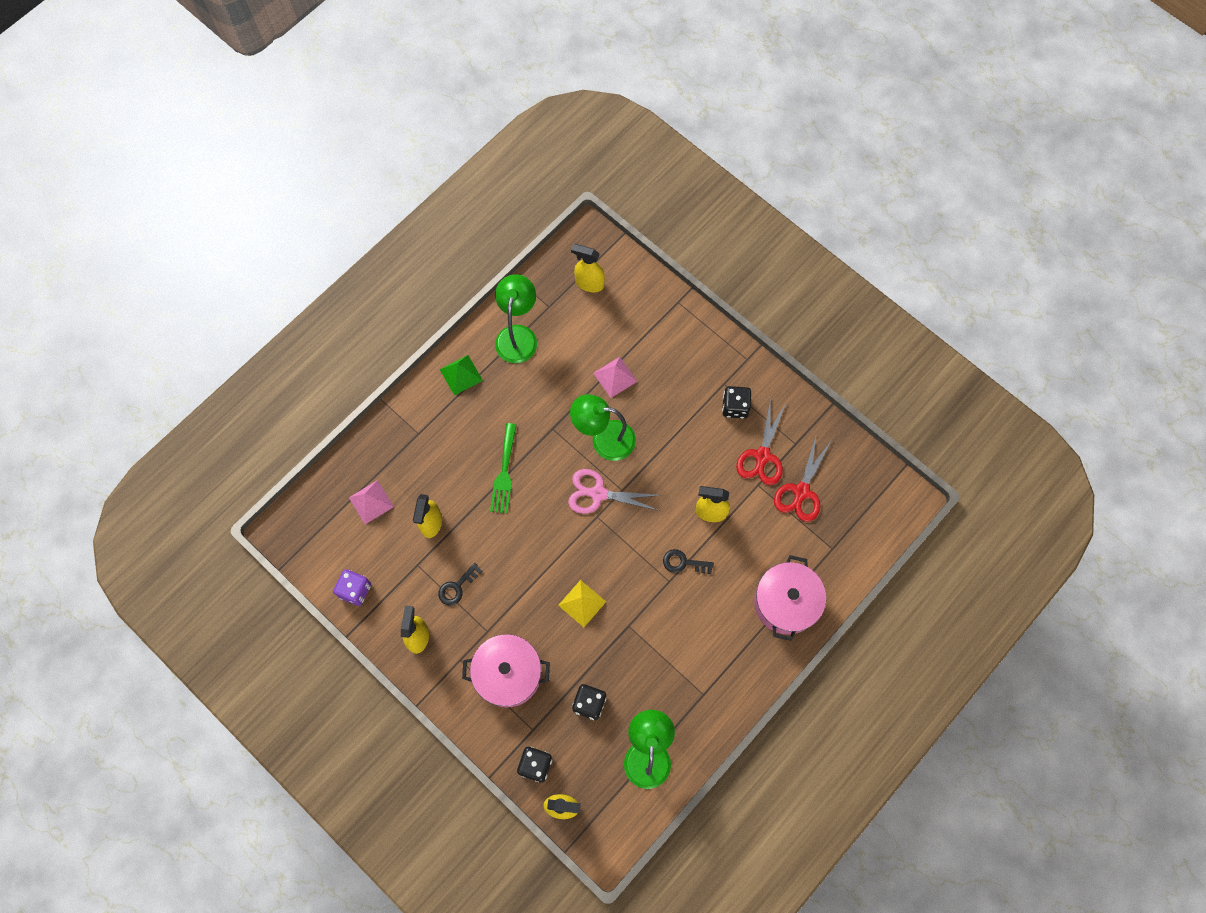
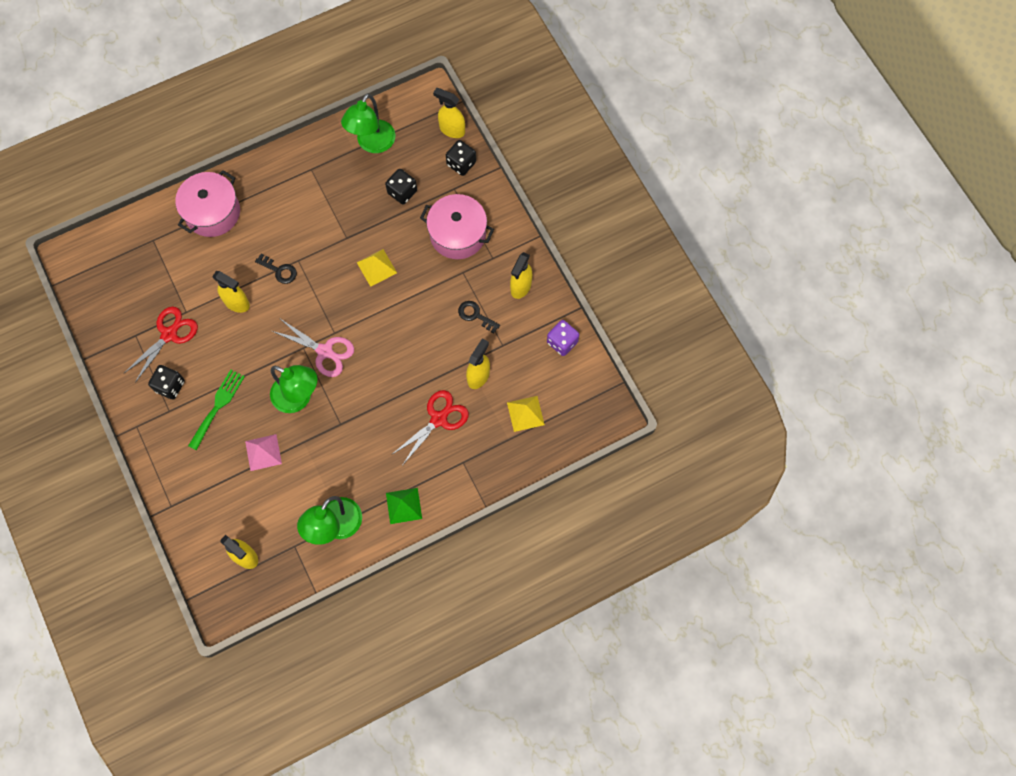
camera: 160 degrees left, 0 degrees up
pink pyramid [349,480,394,524] -> yellow pyramid [507,396,545,432]
black key [438,563,482,606] -> black key turned 120 degrees counterclockwise [458,301,500,333]
green fork [490,423,516,513] -> green fork moved to [188,369,245,450]
red scissors [774,436,831,522] -> red scissors moved to [391,390,469,466]

